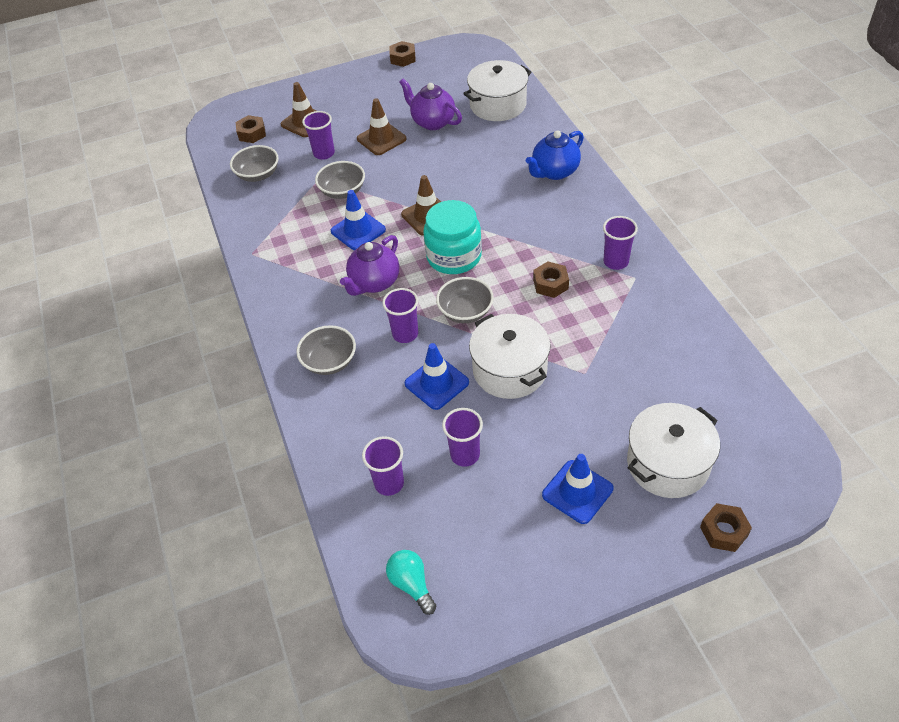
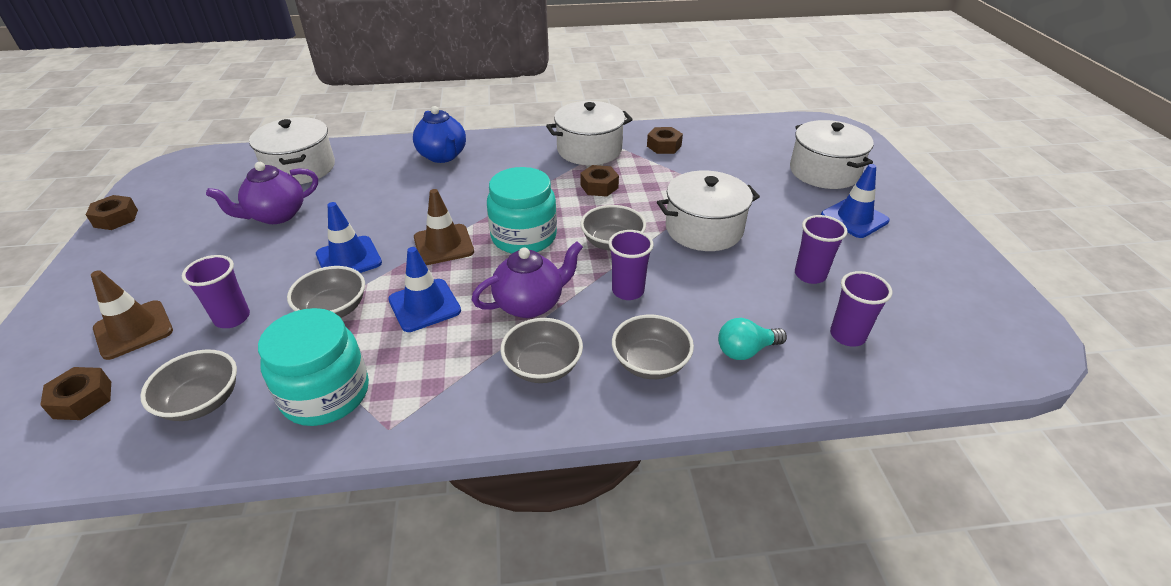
camera: 80 degrees left, 10 degrees down
purple teapot [340,235,399,296] -> purple teapot turned 75 degrees counterclockwise [472,241,583,318]
brown traffic cone [357,98,407,155] -> none
turquoise light bulb [386,550,436,615] -> turquoise light bulb moved to [718,318,787,360]
blue traffic cone [404,343,469,410] -> blue traffic cone moved to [316,202,382,273]
purple cup [603,216,638,270] -> white pot [546,101,633,165]
brown nut [700,503,752,552] -> brown nut moved to [647,127,683,154]
none -> turquoise jar [258,308,369,426]
none -> grey bowl [500,318,583,383]

